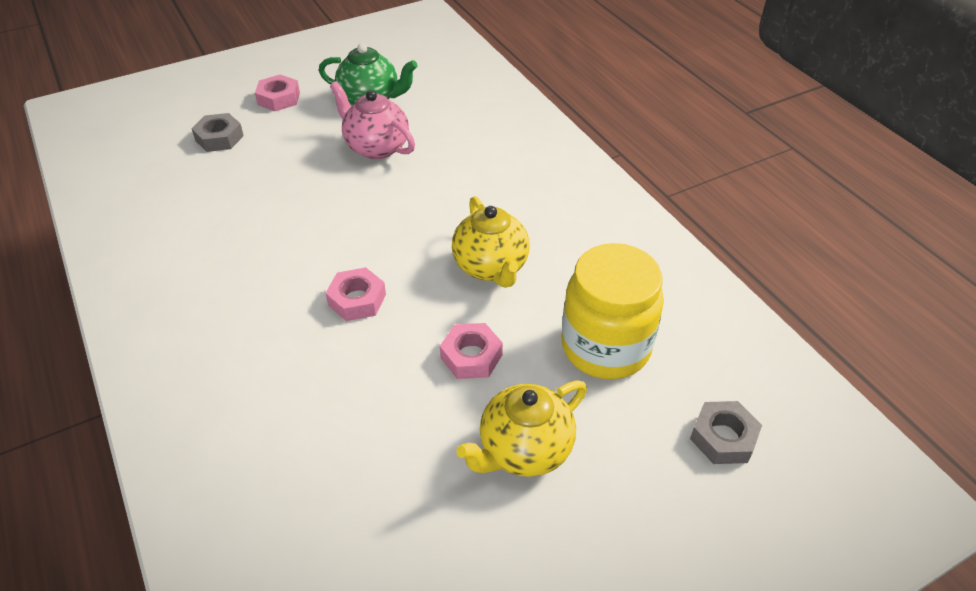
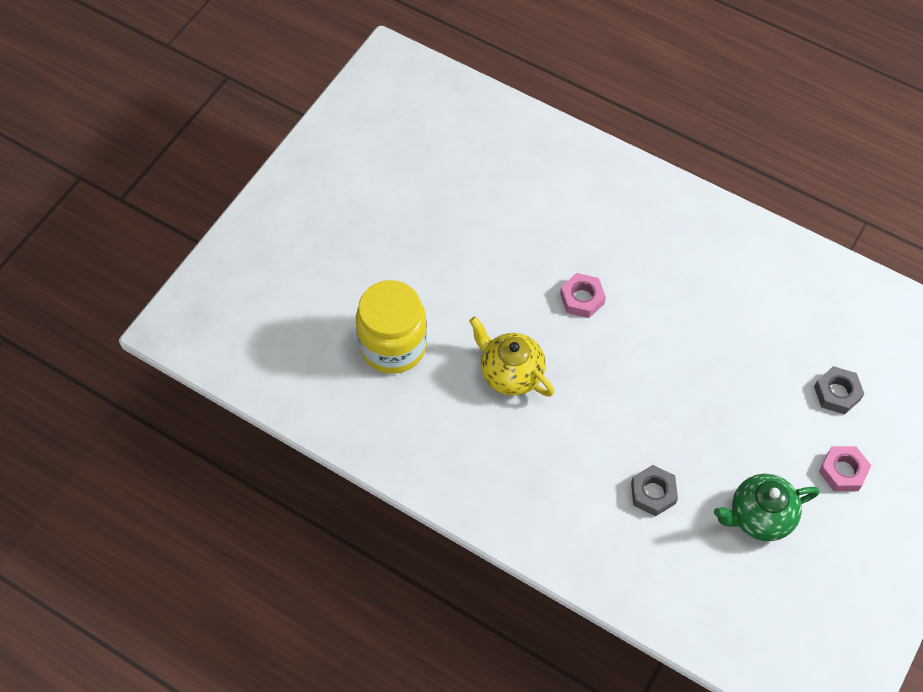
camera: 150 degrees right, 15 degrees up
pink teapot [330,81,415,159] -> none
pink nut [440,323,503,379] -> none
yellow teapot [456,380,587,477] -> none
grey nut [690,401,762,464] -> grey nut moved to [631,465,678,516]

